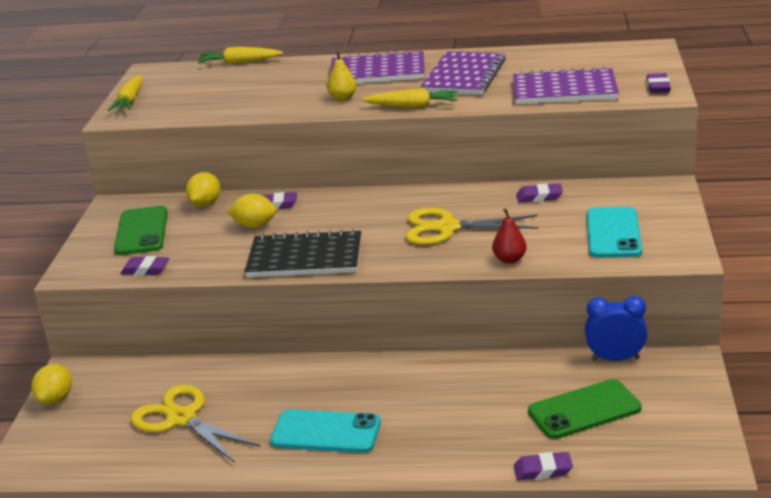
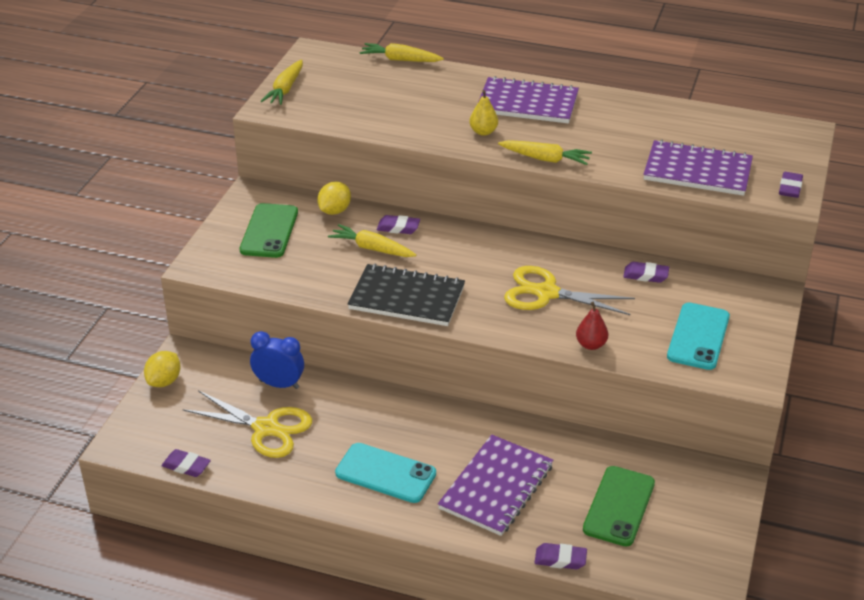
camera: 10 degrees right, 10 degrees up
purple eraser [120,256,169,275] -> purple eraser moved to [161,449,211,477]
yellow scissors [131,385,260,463] -> yellow scissors turned 150 degrees clockwise [183,390,312,458]
yellow lemon [227,194,276,228] -> yellow carrot [328,224,416,257]
purple notebook [420,51,506,95] -> purple notebook moved to [438,435,553,536]
green phone [528,379,642,439] -> green phone turned 60 degrees counterclockwise [583,466,655,547]
blue clock [585,296,647,361] -> blue clock moved to [250,331,304,389]

